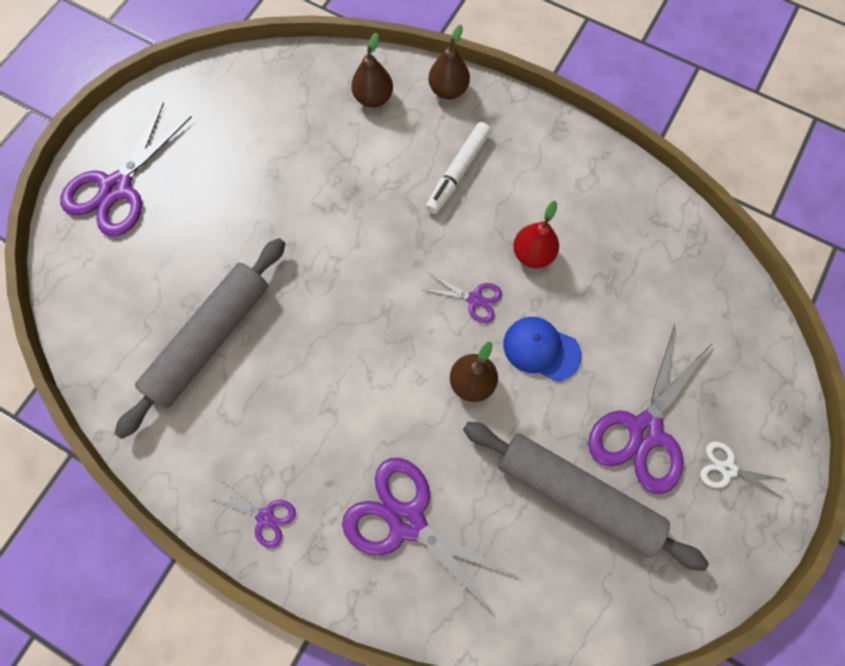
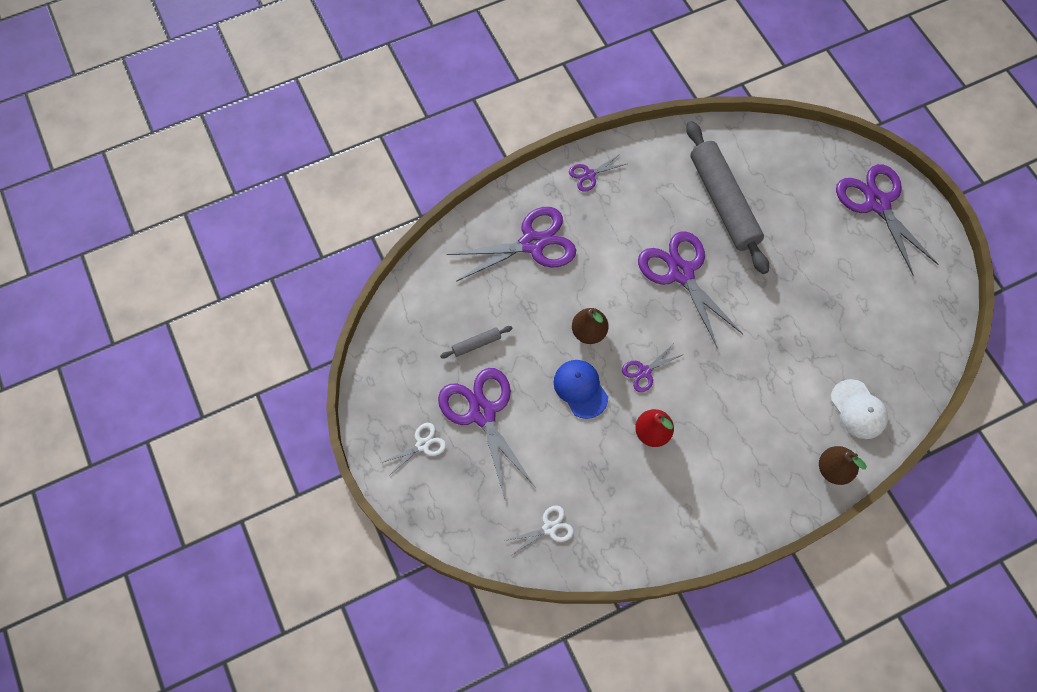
camera: 125 degrees right, 5 degrees down
brown pear [351,33,393,108] -> white cap [831,379,888,439]
white marker [426,122,491,214] -> none
grey rolling pin [463,422,709,571] -> grey rolling pin [440,326,513,358], size x0.40
blue cap [503,317,581,382] -> blue cap turned 90 degrees counterclockwise [553,360,608,419]
none -> white scissors [504,505,574,556]
none -> purple scissors [638,231,743,348]

